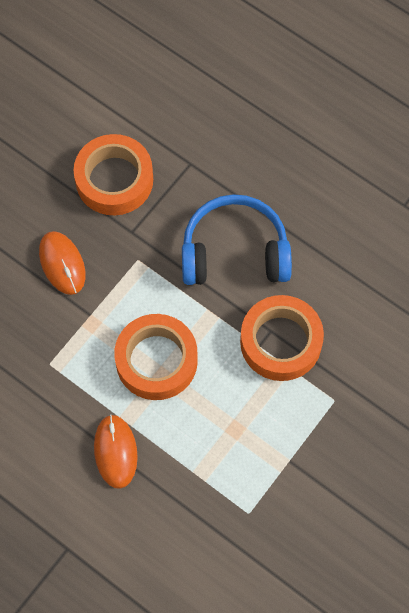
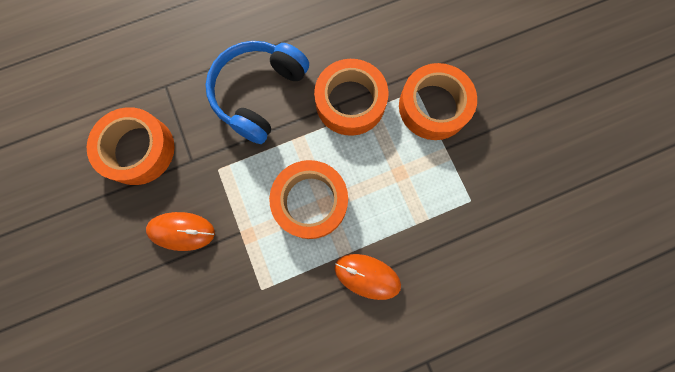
camera: 60 degrees left, 10 degrees up
none -> orange tape [399,63,477,140]

